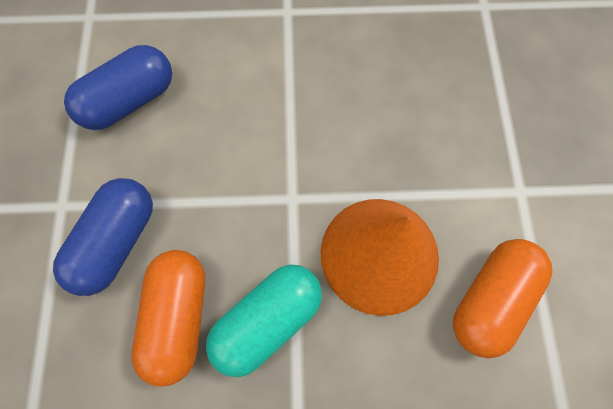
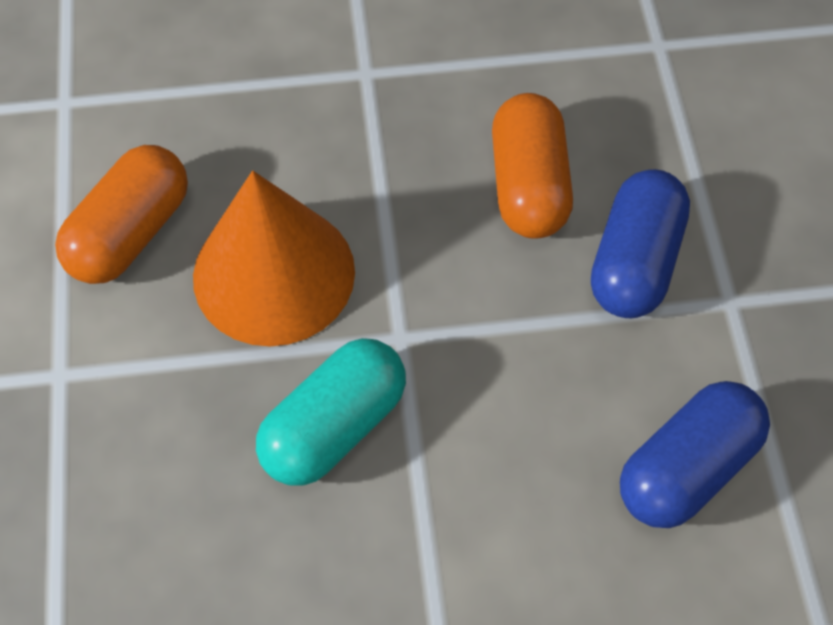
camera: 175 degrees right, 10 degrees down
turquoise capsule [206,265,322,377] -> turquoise capsule moved to [256,338,406,486]

